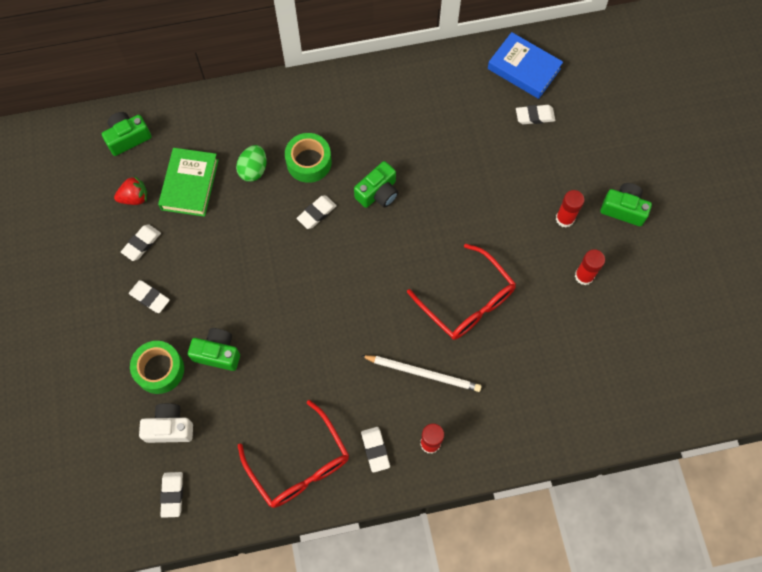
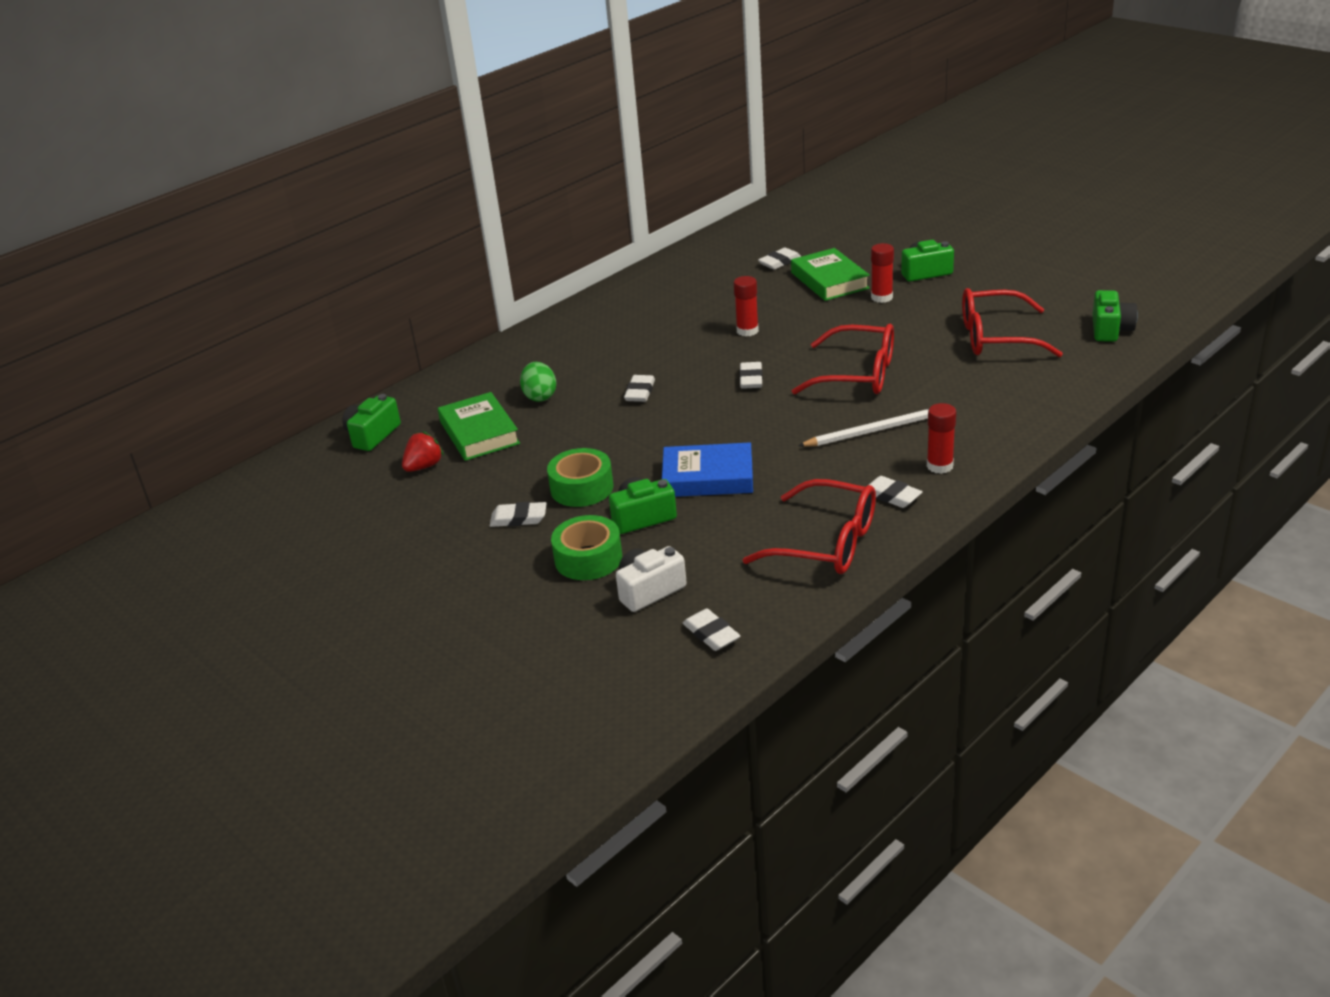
camera: 30 degrees left, 35 degrees down
white eraser [121,224,161,261] -> white eraser moved to [739,362,763,389]
green tape [285,133,332,183] -> green tape moved to [547,448,613,507]
green camera [354,161,399,208] -> green camera moved to [1092,290,1138,342]
blue book [488,32,563,99] -> blue book moved to [662,442,753,497]
red glue stick [575,249,605,285] -> red glue stick moved to [733,276,759,336]
none -> green book [791,248,870,301]
none -> red glasses [962,288,1063,357]

